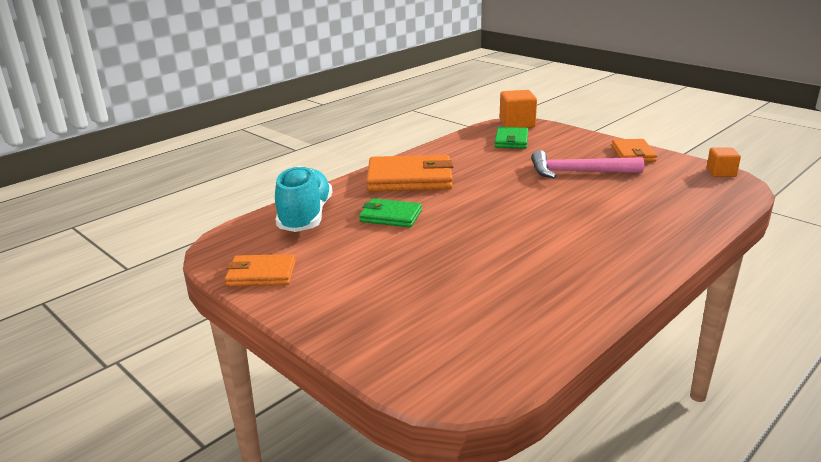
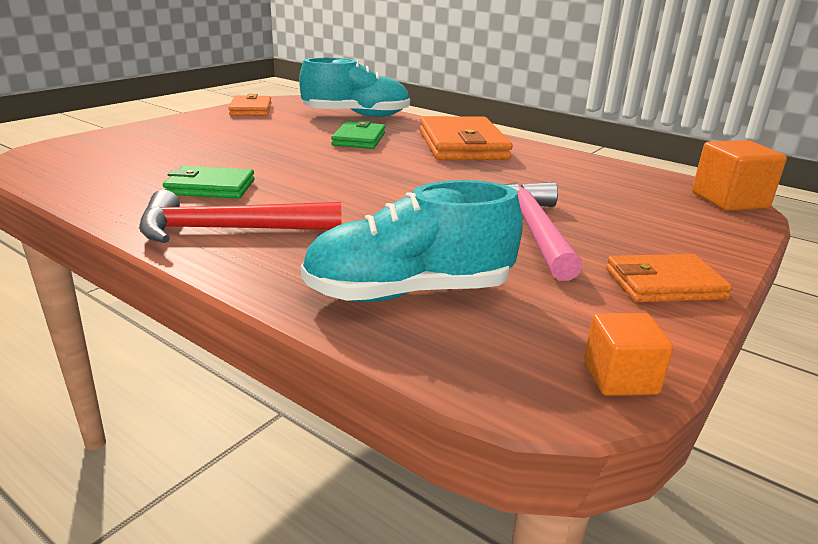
camera: 80 degrees right, 0 degrees up
green wallet [495,127,528,149] -> green wallet moved to [163,166,255,199]
none -> red hammer [139,190,342,243]
none -> turquoise shoe [301,180,523,302]

